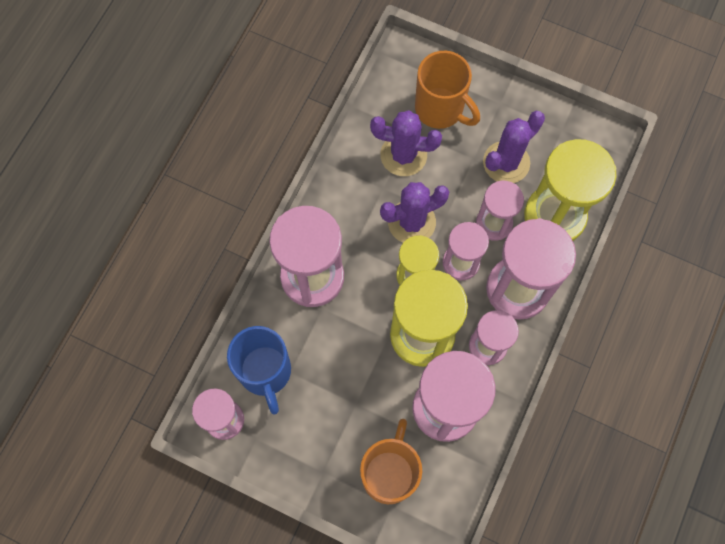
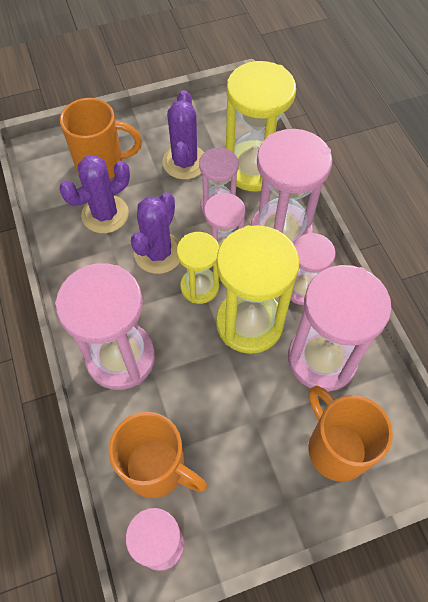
camera: 45 degrees left, 10 degrees down
blue mug [227,326,291,415] -> orange mug [109,412,207,498]

